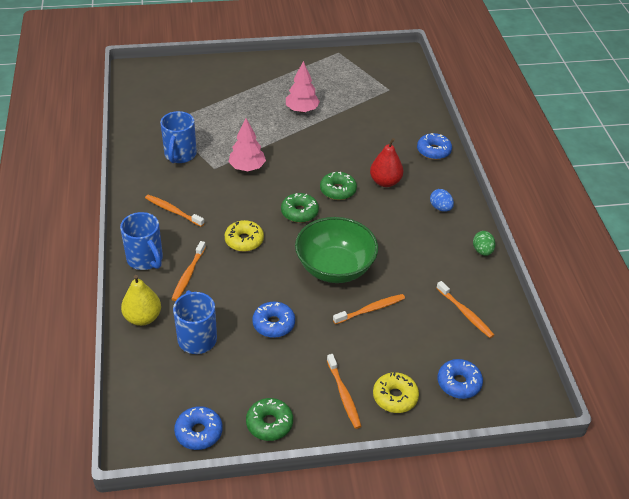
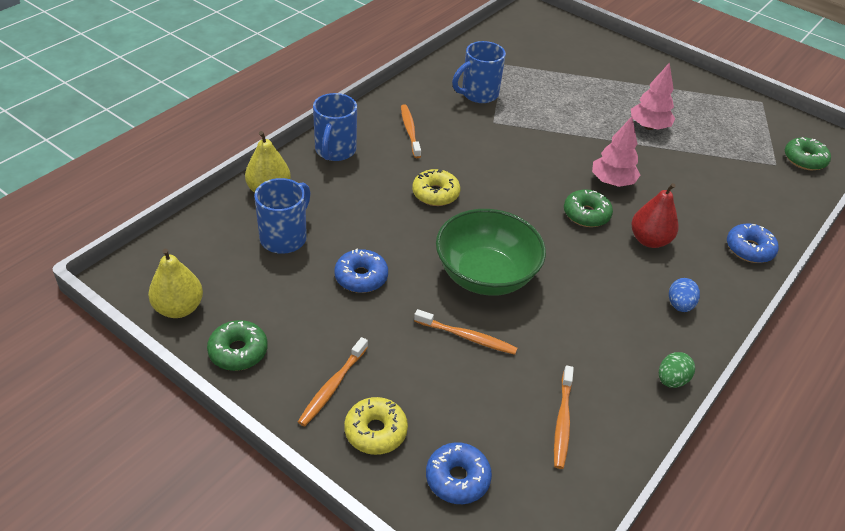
camera: 45 degrees right, 0 degrees up
orange toothbrush [172,241,206,301] -> none
blue donut [174,406,223,450] -> yellow pear [148,248,203,318]
pink tree [228,118,266,171] -> pink tree moved to [592,117,640,187]
green donut [281,193,319,223] -> green donut moved to [785,137,831,170]

